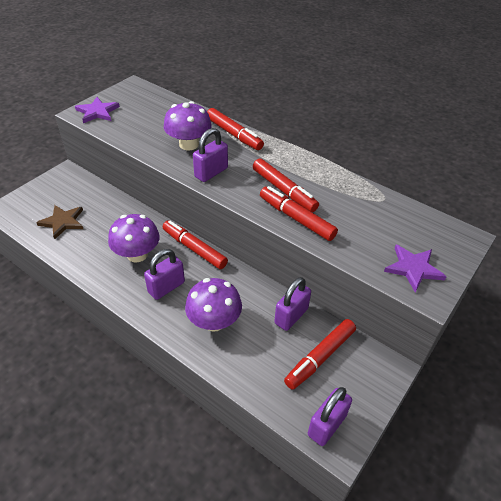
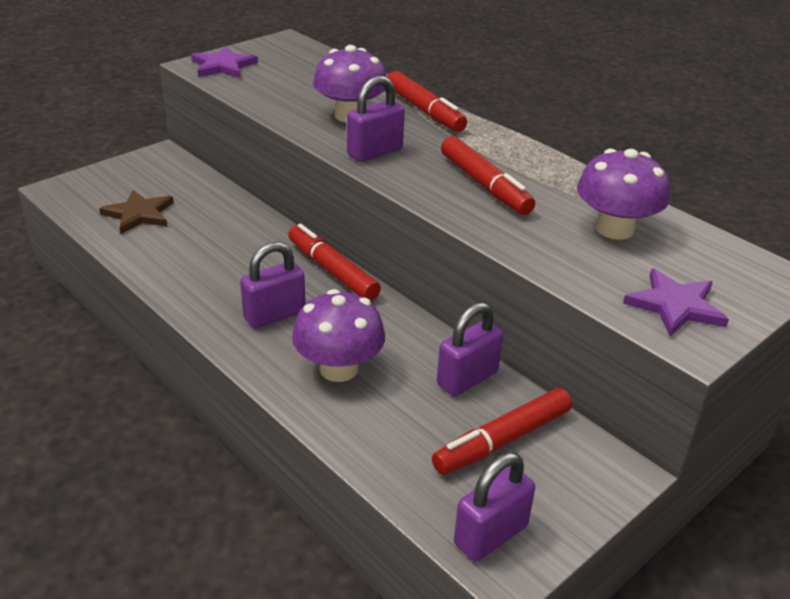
camera: 10 degrees right, 10 degrees down
purple mushroom [108,214,160,262] -> purple mushroom moved to [577,148,670,240]
red marker [260,186,338,241] -> none

